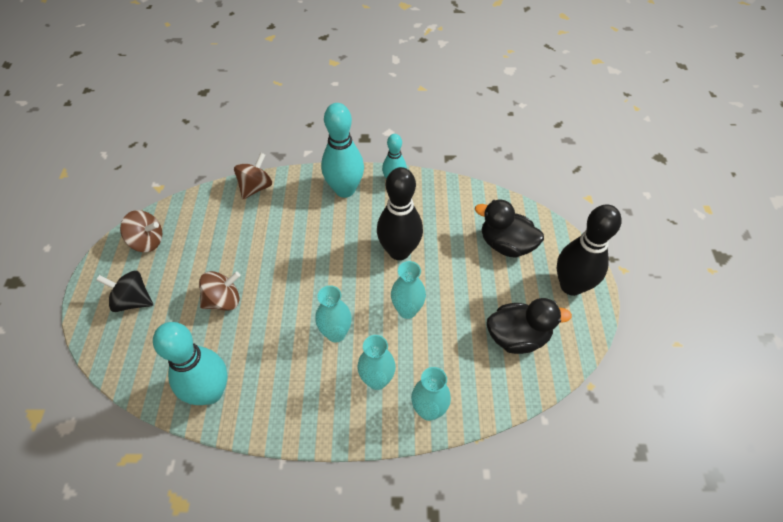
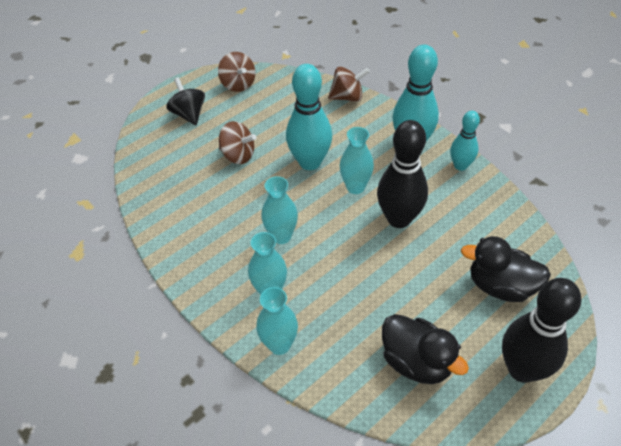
camera: 50 degrees right, 5 degrees down
turquoise bowling pin [153,322,227,405] -> turquoise bowling pin moved to [286,64,332,170]
turquoise vase [391,261,426,319] -> turquoise vase moved to [340,127,374,194]
black duck [475,200,544,258] -> black duck turned 60 degrees counterclockwise [461,236,551,302]

